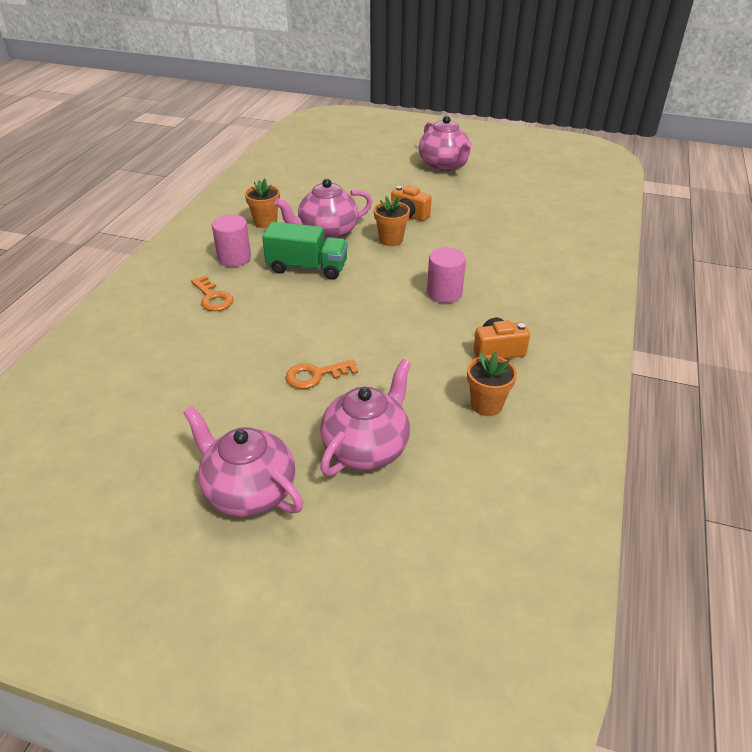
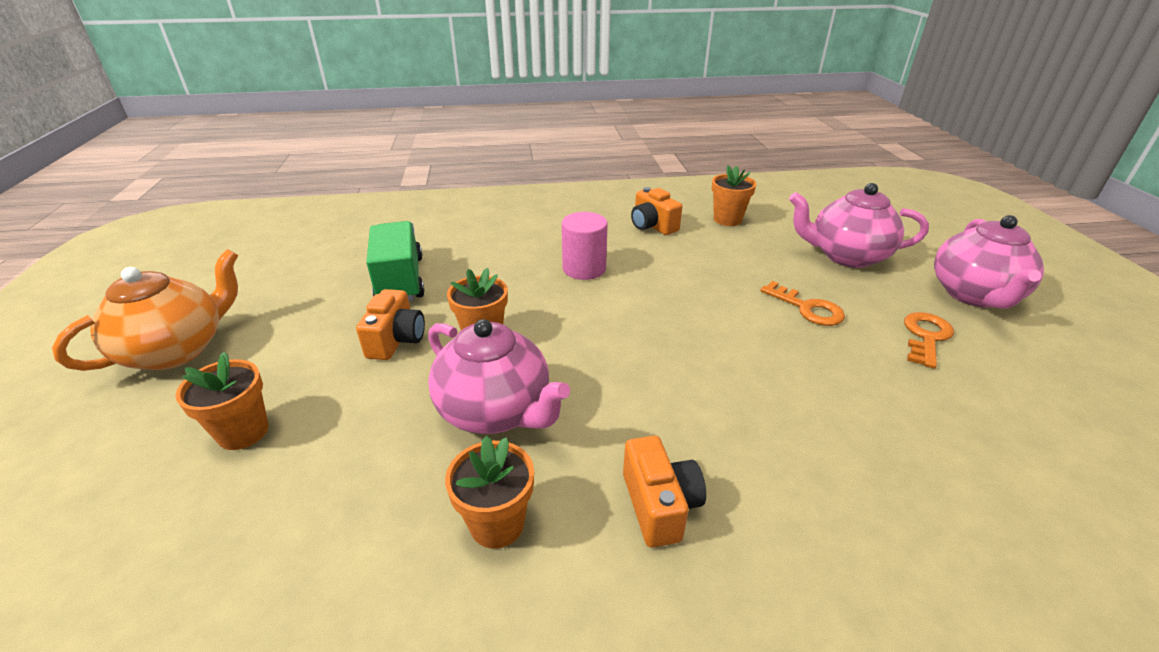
camera: 115 degrees left, 5 degrees down
orange key [191,275,234,311] -> orange key moved to [904,312,954,369]
pink cylinder [212,215,251,267] -> orange camera [623,436,706,548]
green truck [262,222,348,280] -> green truck moved to [366,221,425,301]
pink teapot [419,116,472,171] -> orange teapot [52,249,238,371]
none -> orange flower pot [175,352,268,450]

